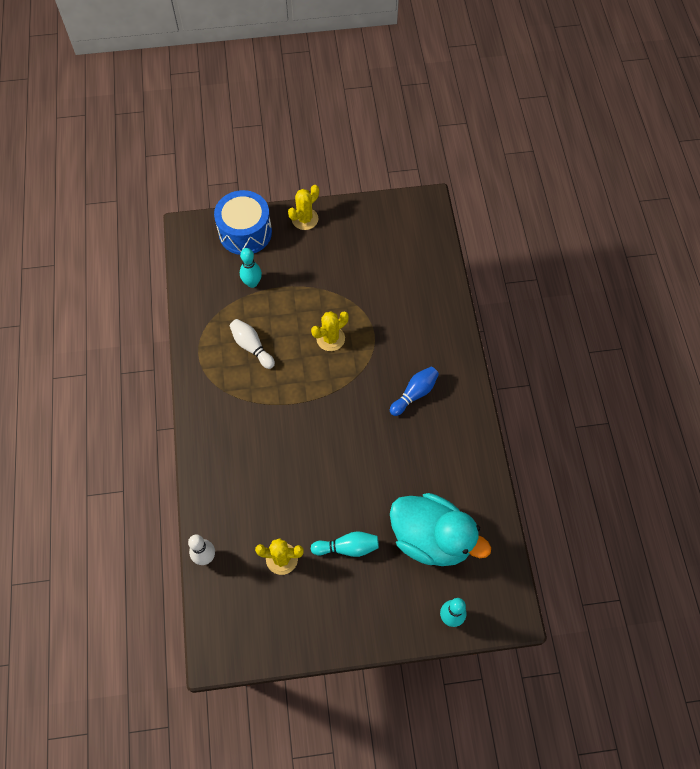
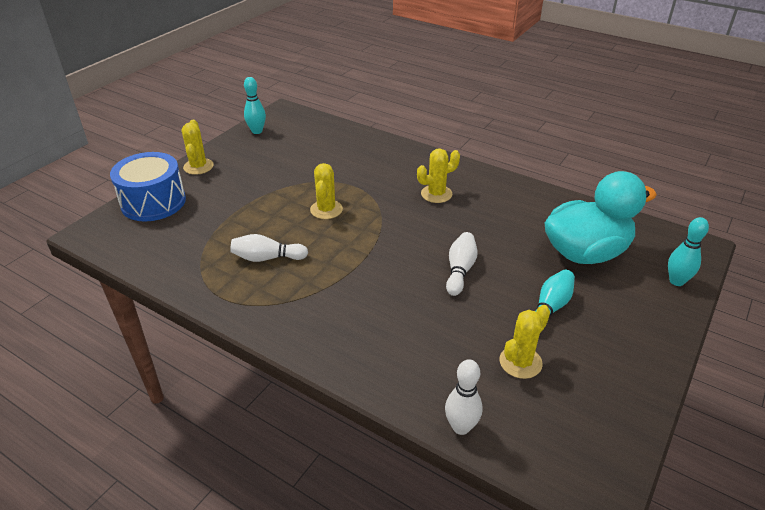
camera: 50 degrees left, 25 degrees down
turquoise bowling pin [240,248,262,288] -> turquoise bowling pin moved to [244,77,266,134]
blue bowling pin [390,366,439,416] -> yellow cactus [417,148,460,203]
none -> white bowling pin [446,232,477,296]

